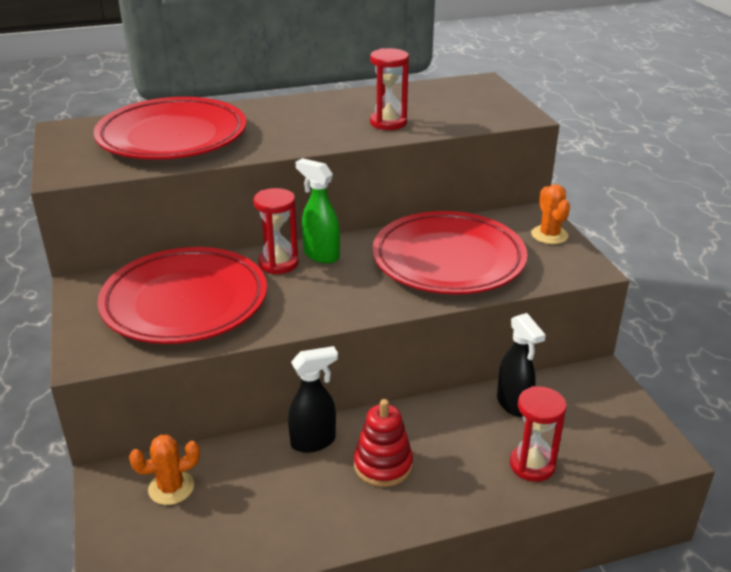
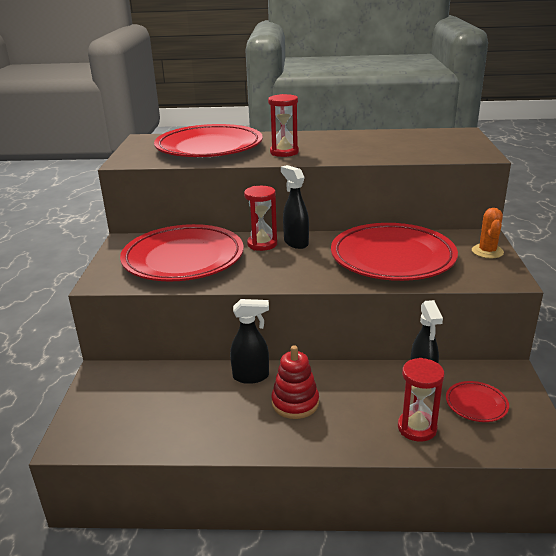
camera: 20 degrees right, 5 degrees down
orange cactus [129,435,200,505] -> none
green spray bottle [296,158,340,264] -> black spray bottle [281,165,309,249]
red hourglass [370,48,409,130] -> red hourglass moved to [268,94,299,157]
none -> red plate [446,381,509,422]

